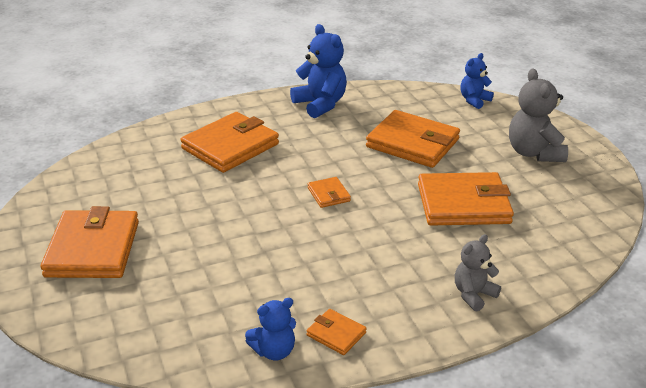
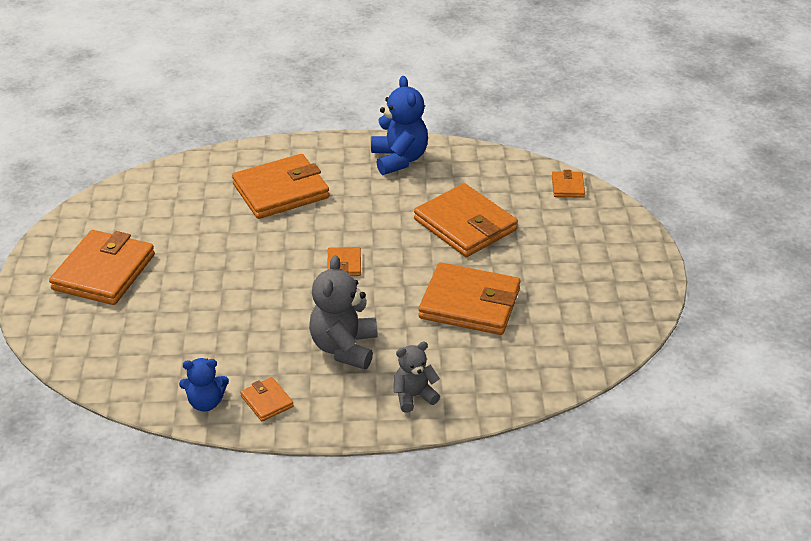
camera: 20 degrees right, 5 degrees up
blue teddy bear [460,53,494,109] -> orange wallet [552,170,585,198]
grey teddy bear [509,69,568,162] -> grey teddy bear moved to [309,255,378,370]

